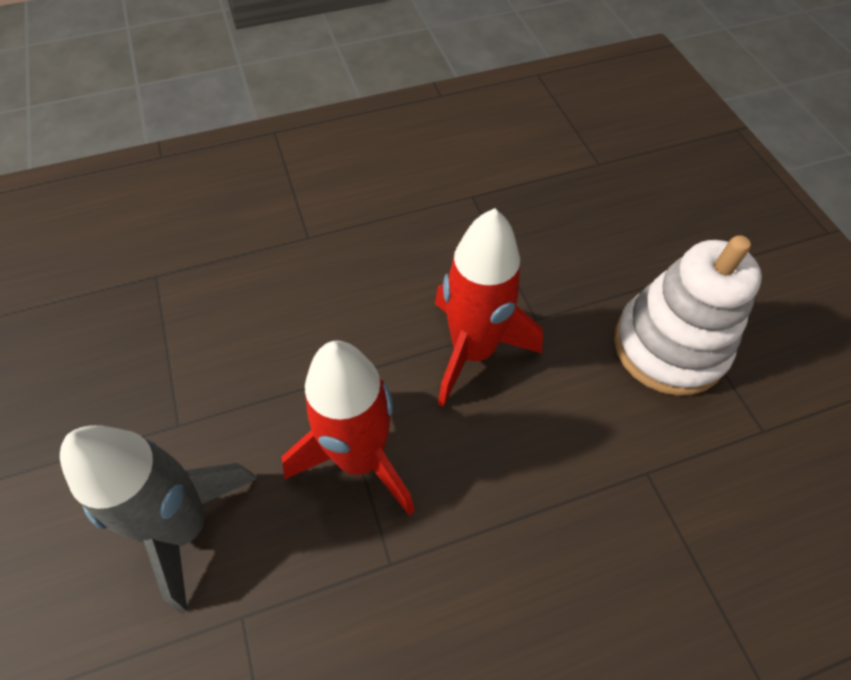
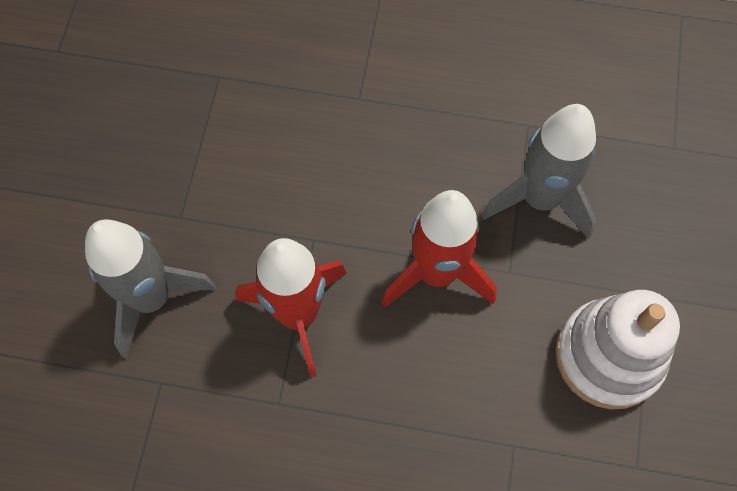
camera: 30 degrees right, 10 degrees up
none -> grey rocket [482,104,596,239]

